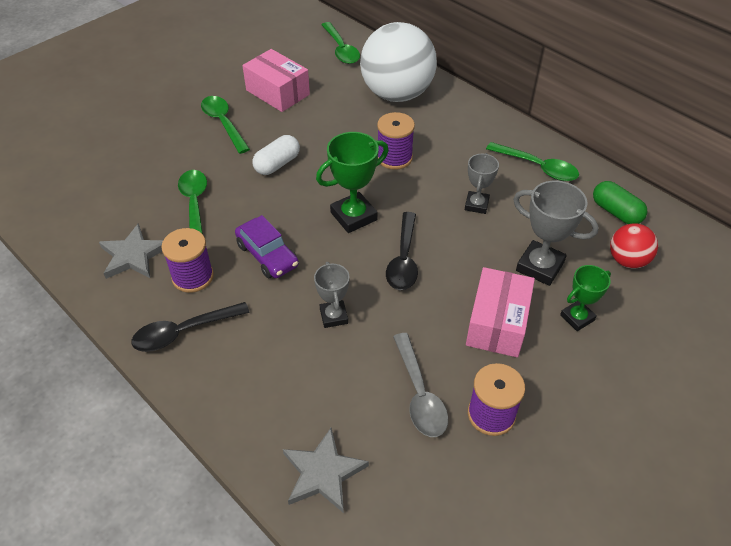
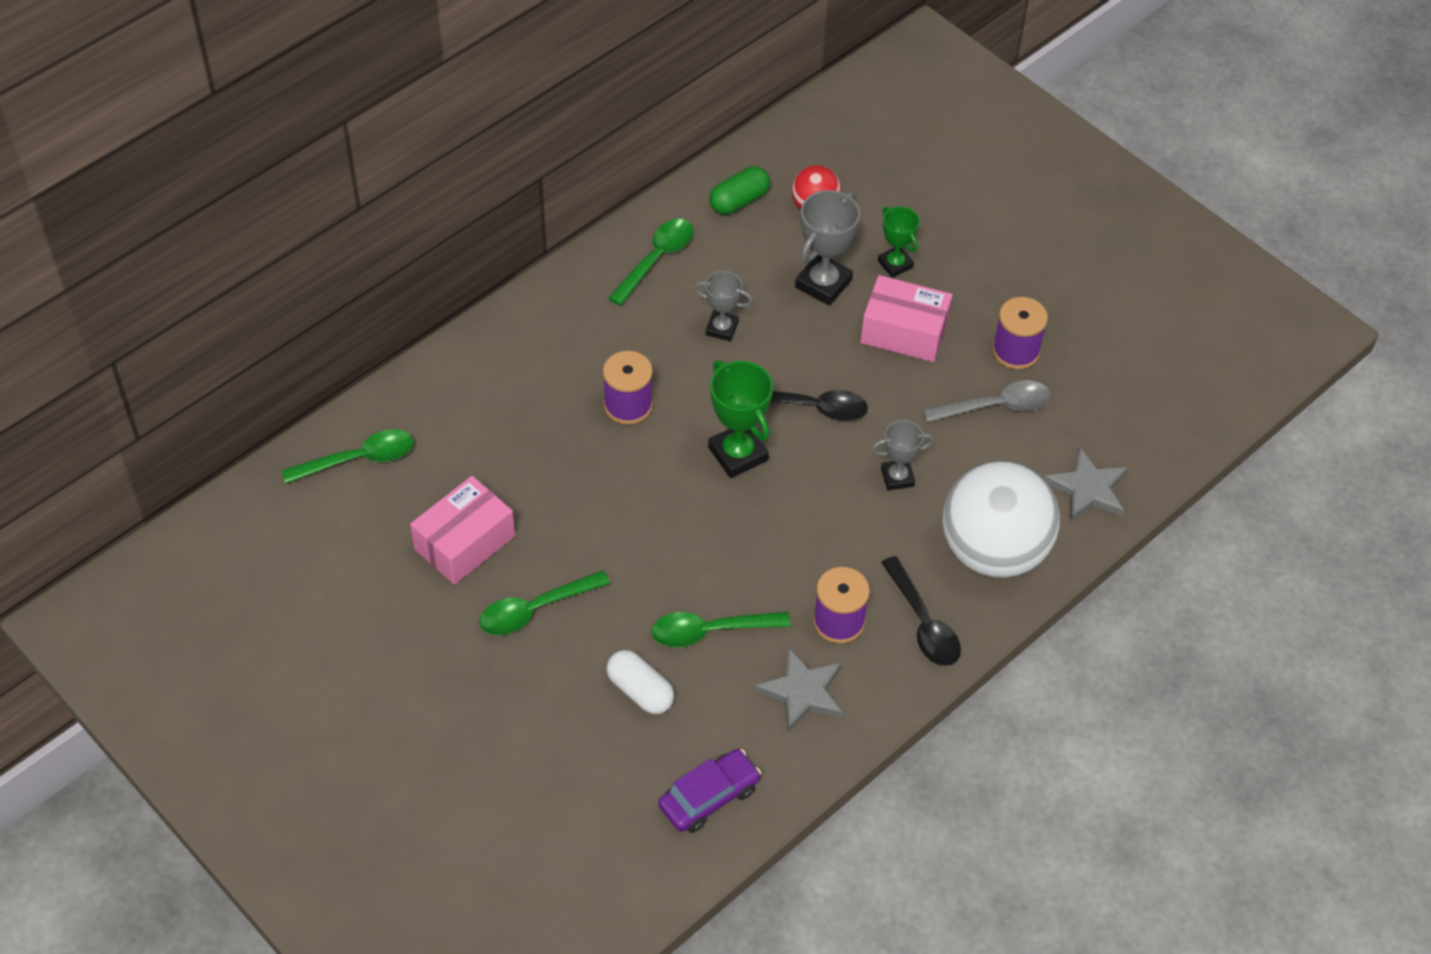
camera: 90 degrees left, 5 degrees up
purple car [235,215,299,279] -> purple car moved to [658,749,761,833]
white capsule [252,135,300,175] -> white capsule moved to [607,650,674,714]
white ball [360,22,437,102] -> white ball moved to [942,461,1060,578]

